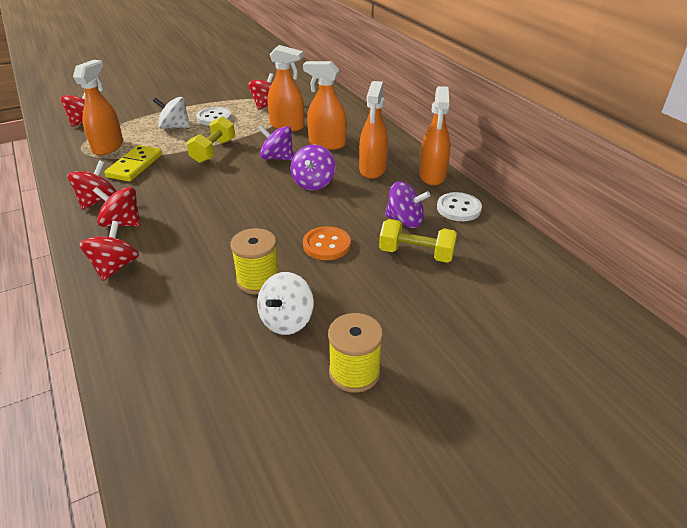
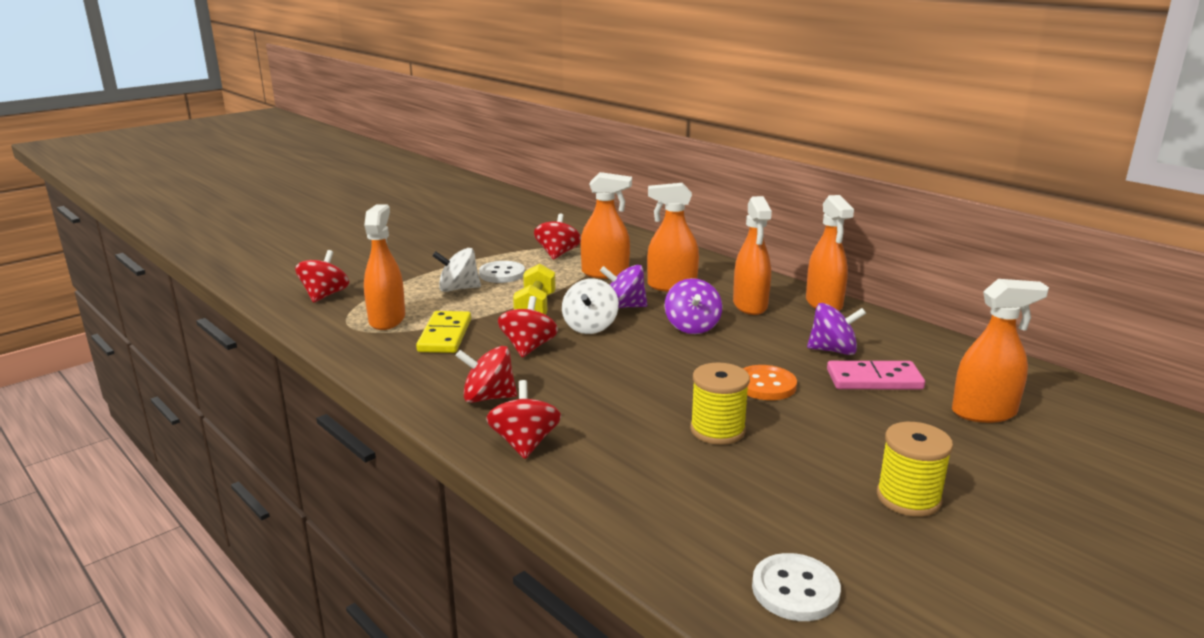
camera: 15 degrees left, 15 degrees down
red spinning top [68,160,117,210] -> red spinning top moved to [498,296,558,358]
white spinning top [257,272,314,335] -> white spinning top moved to [562,279,619,334]
yellow dumbbell [379,219,457,263] -> pink domino [827,361,925,390]
white button [437,192,482,221] -> white button moved to [752,553,841,621]
none -> orange spray bottle [952,279,1049,423]

